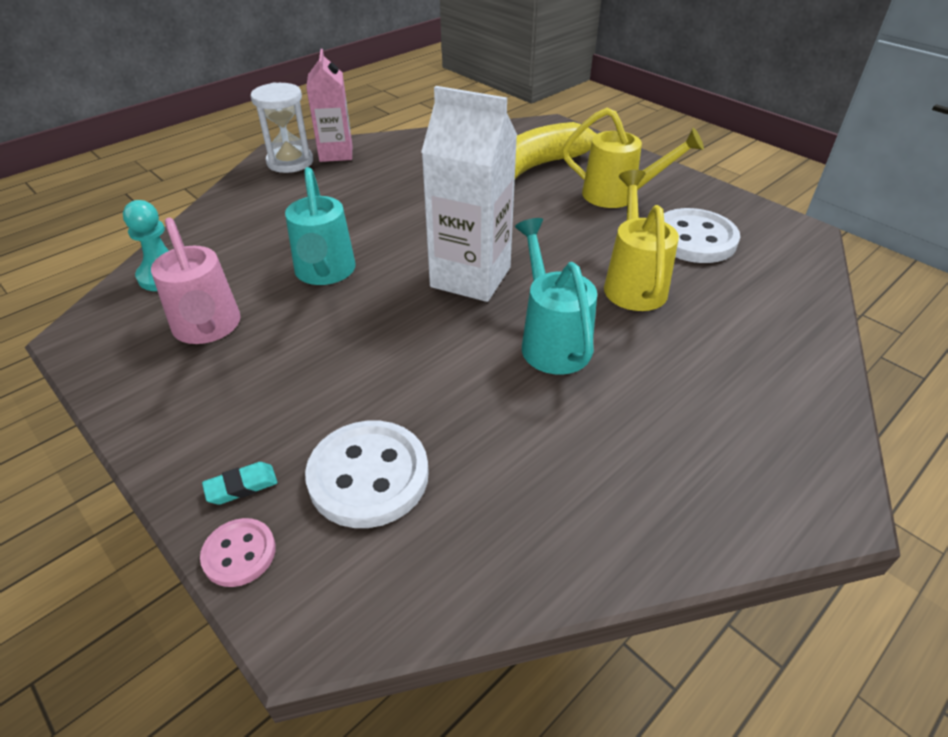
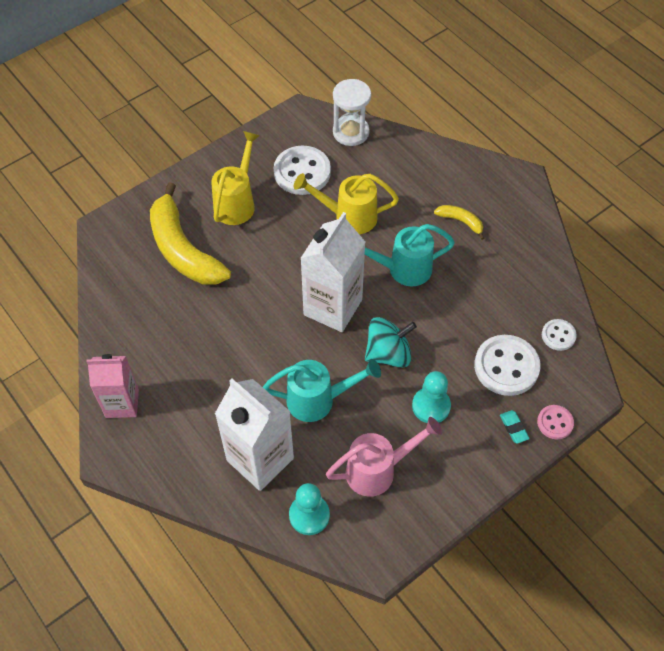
camera: 85 degrees left, 15 degrees up
white hourglass [251,83,313,173] -> white hourglass moved to [333,79,371,146]
none -> white carton [215,378,294,491]
none -> turquoise spinning top [365,317,417,368]
none -> turquoise pawn [412,371,451,423]
none -> yellow banana [434,205,484,240]
none -> white button [542,319,577,351]

